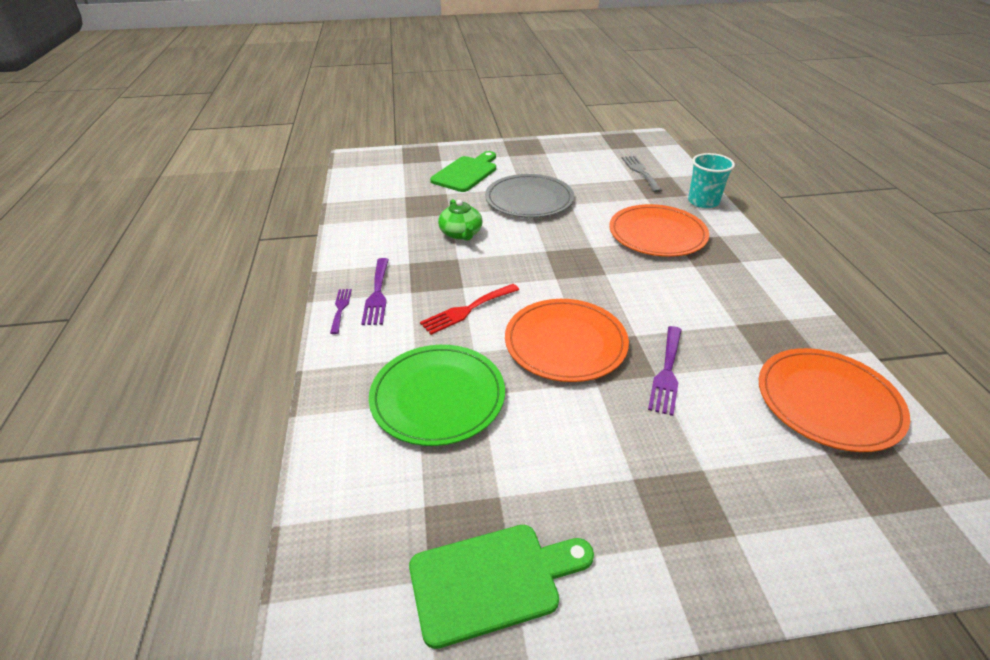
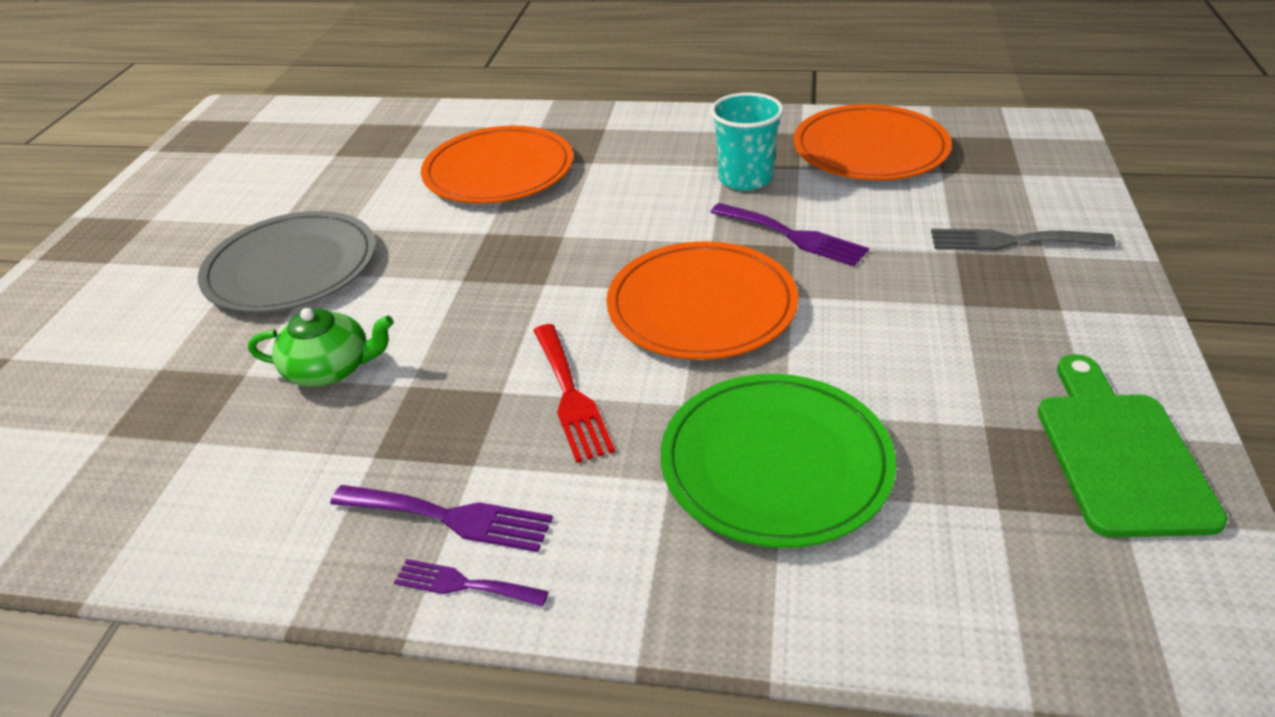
camera: 70 degrees left, 0 degrees up
green cutting board [430,151,496,192] -> none
grey fork [622,156,663,193] -> grey fork moved to [931,229,1116,250]
turquoise cup [688,153,735,208] -> turquoise cup moved to [710,92,784,190]

